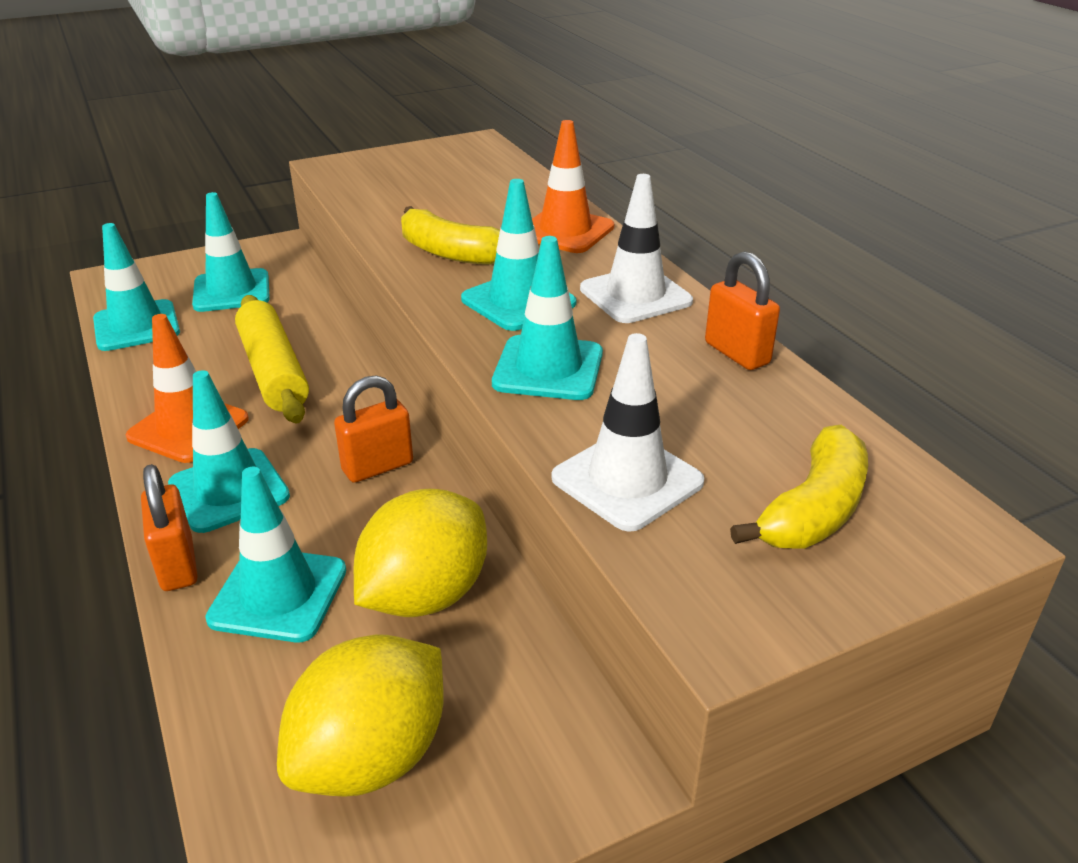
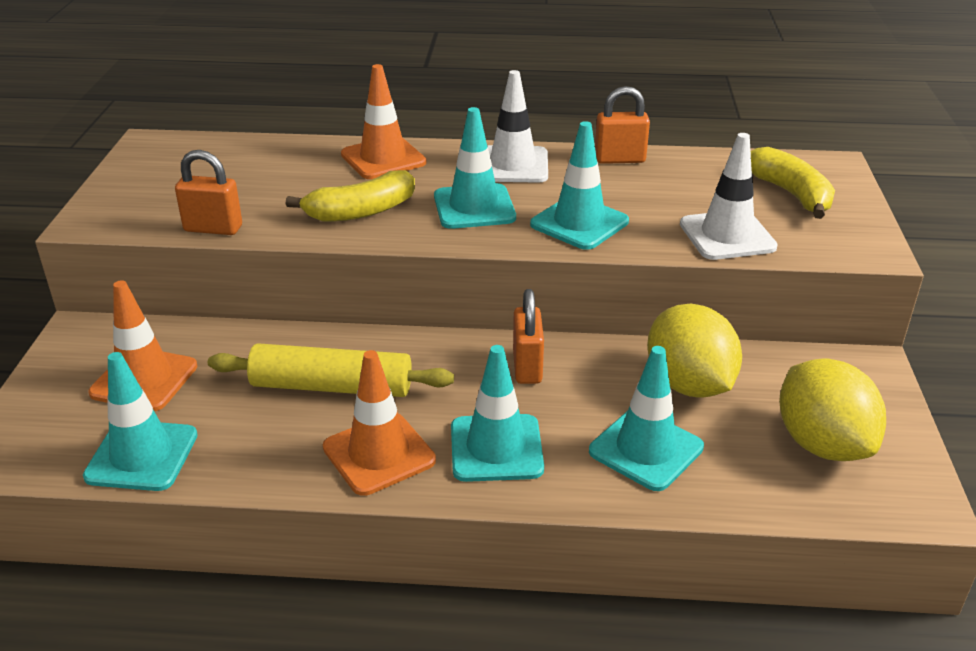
camera: 60 degrees left, 0 degrees up
orange padlock [141,464,198,591] -> orange padlock moved to [175,150,242,235]
turquoise traffic cone [192,192,270,312] -> orange traffic cone [89,280,197,411]

